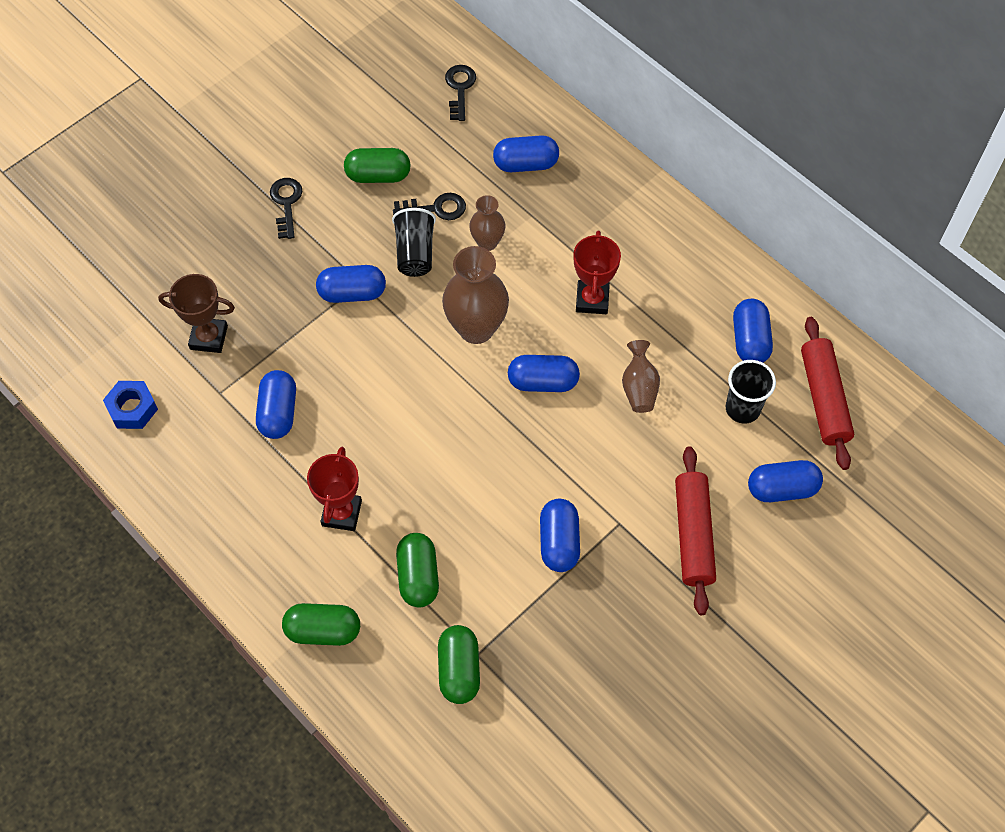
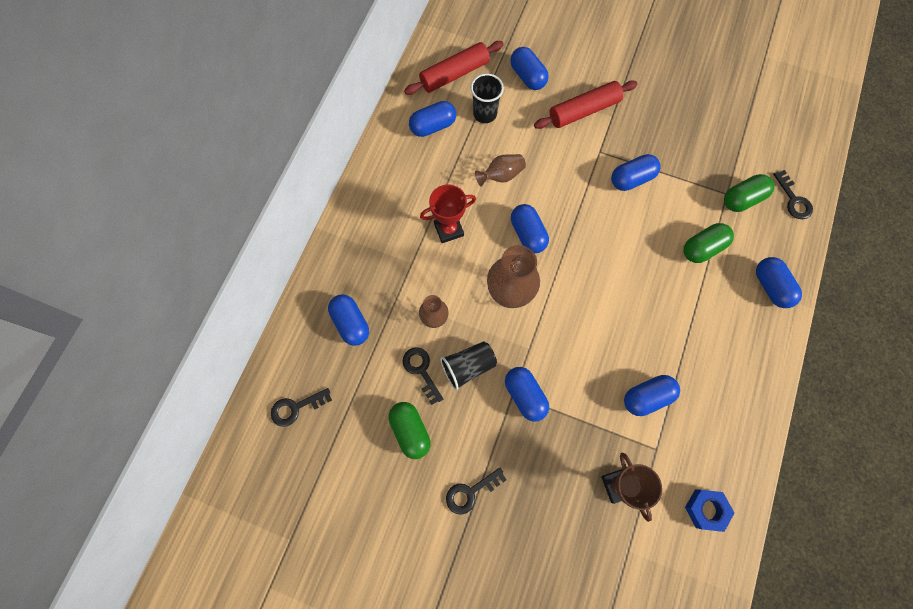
camera: 115 degrees left, 10 degrees up
green capsule [282,603,360,646] -> blue capsule [756,257,802,308]
red trophy [307,447,362,531] -> none
none -> black key [773,170,813,219]

